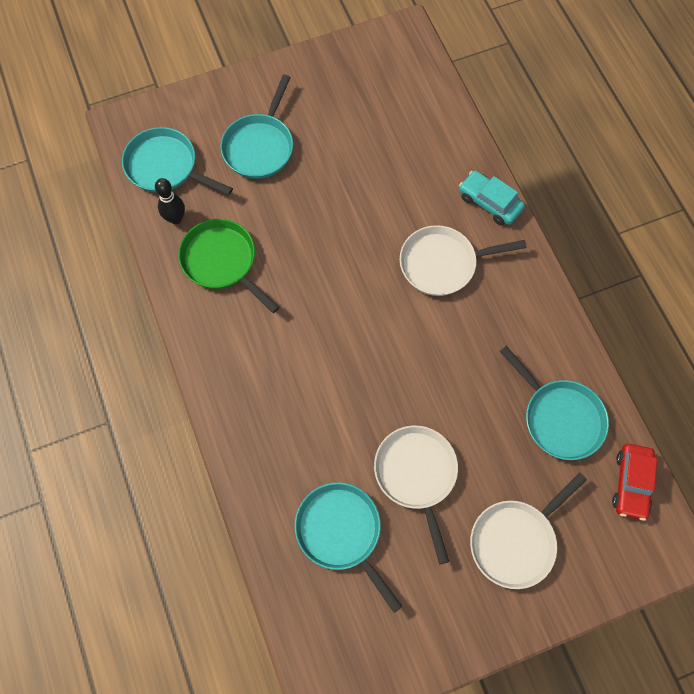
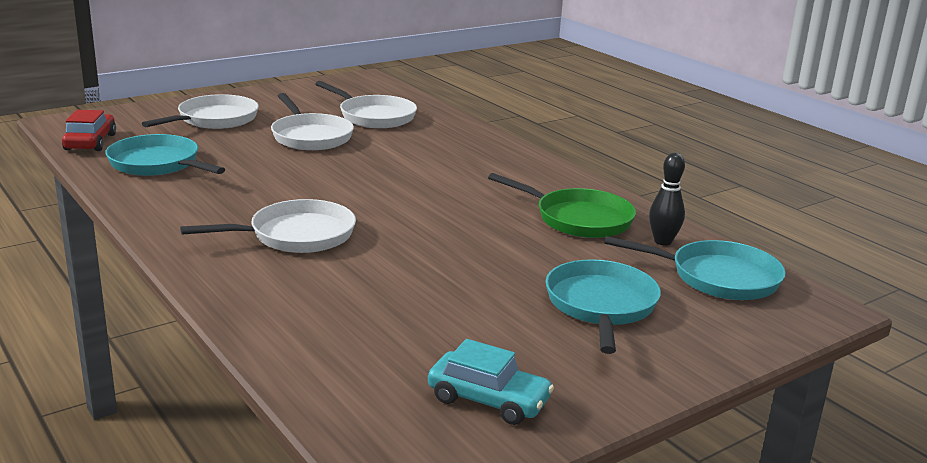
camera: 165 degrees right, 45 degrees down
turquoise pan [295,483,403,613] -> white pan [315,81,417,128]
turquoise car [459,170,525,225] -> turquoise car moved to [428,339,554,425]

